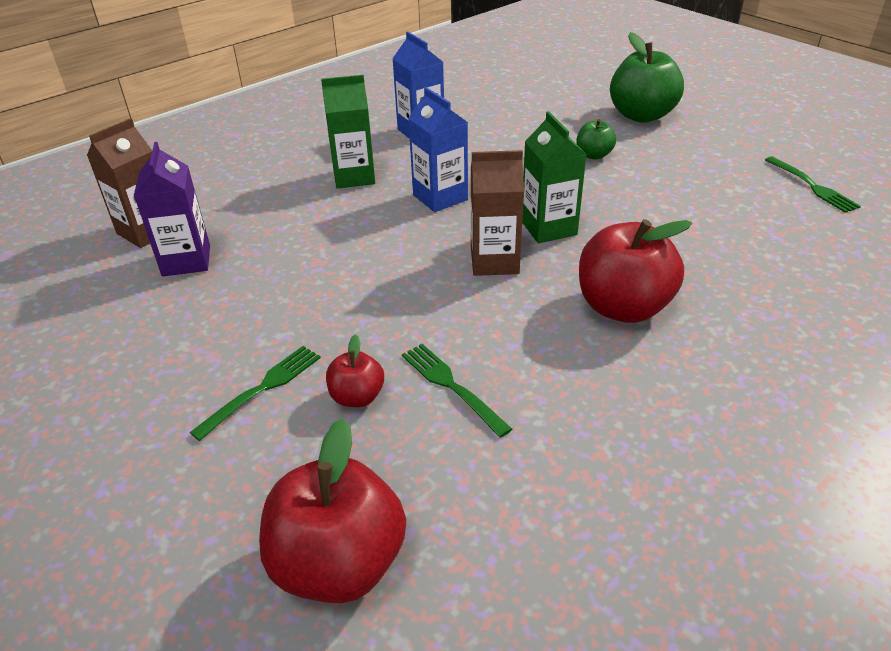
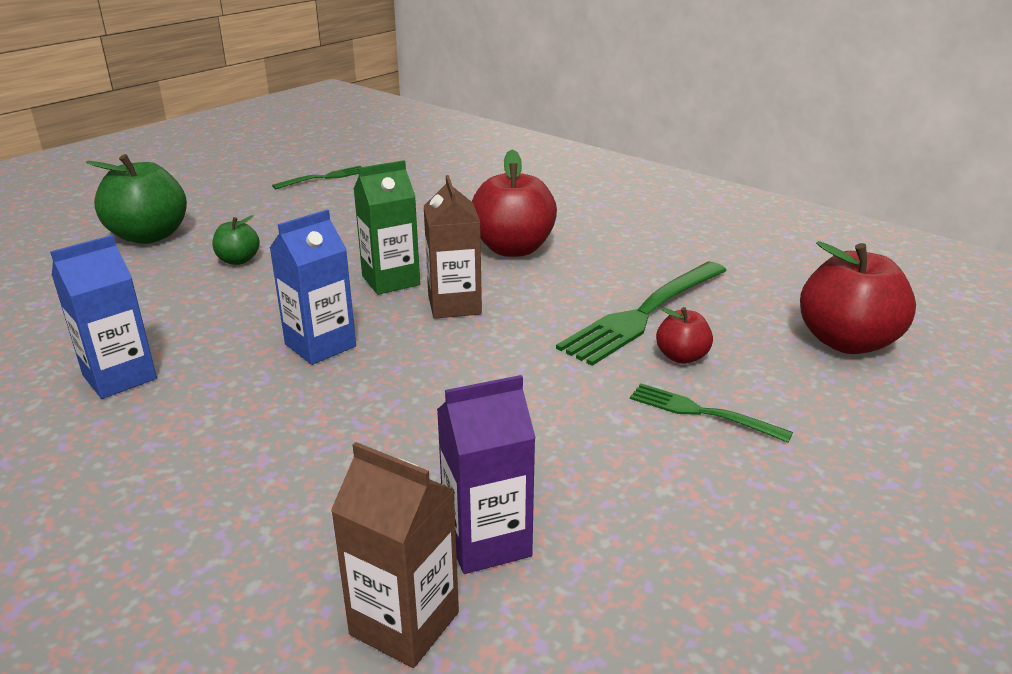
camera: 100 degrees left, 10 degrees down
green carton [321,75,375,189] -> none
green fork [402,344,512,438] -> green fork [556,262,727,366], size x1.83

